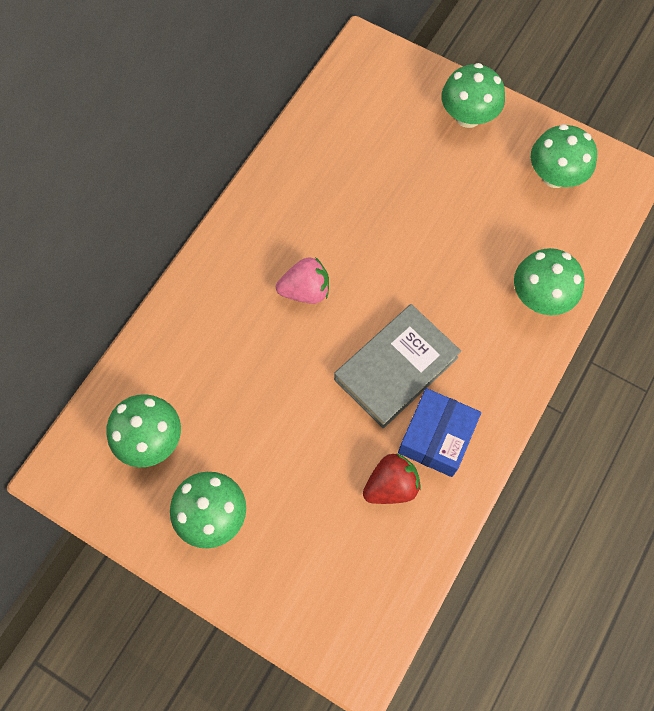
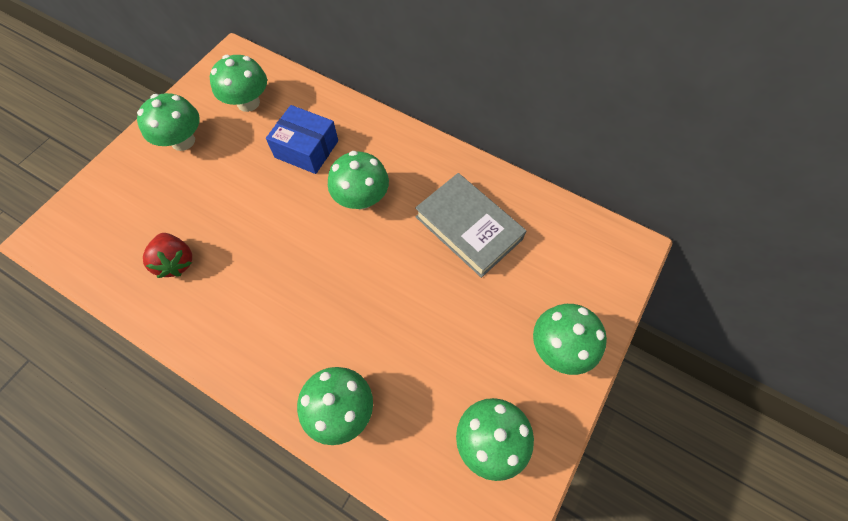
camera: 90 degrees right, 5 degrees down
pink strawberry [276,257,329,304] -> green mushroom [328,151,389,210]
grey book [334,304,461,429] -> grey book moved to [415,173,526,278]
blue box [398,388,481,477] -> blue box moved to [266,105,338,174]

